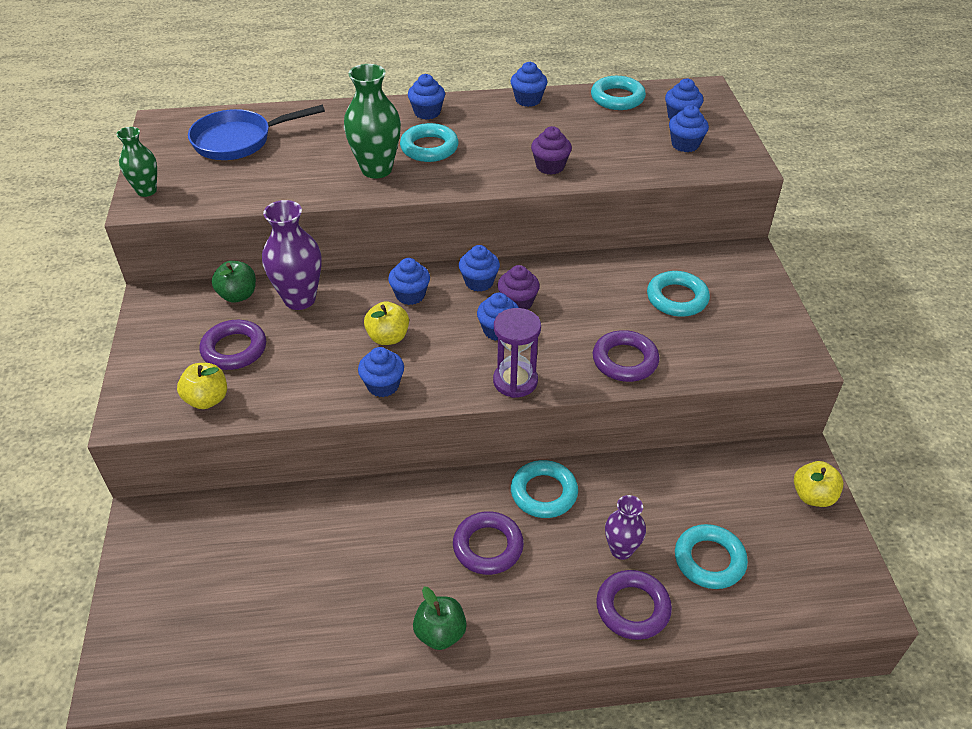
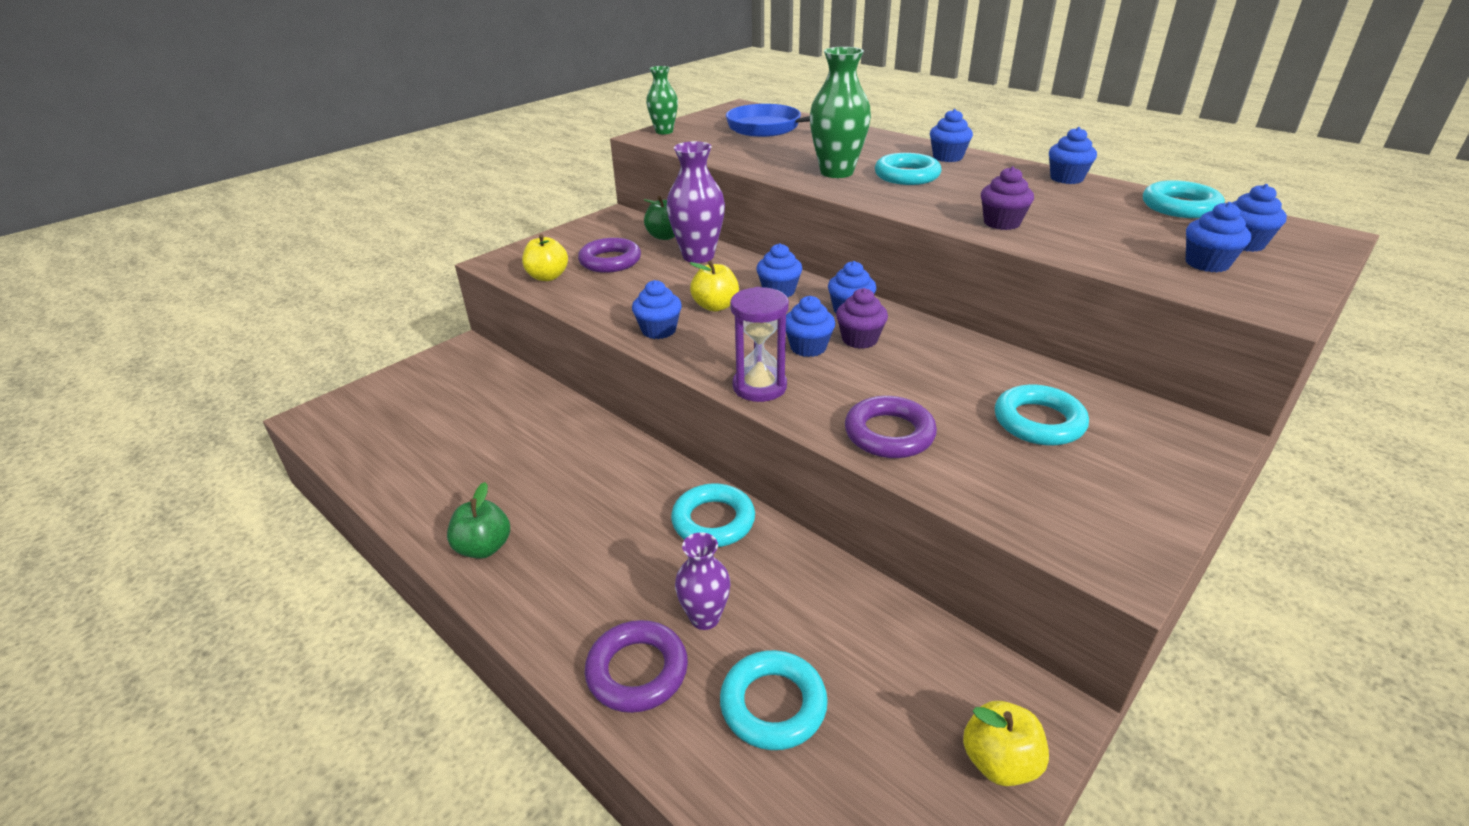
camera: 50 degrees right, 10 degrees down
purple ring [453,511,524,575] -> none

